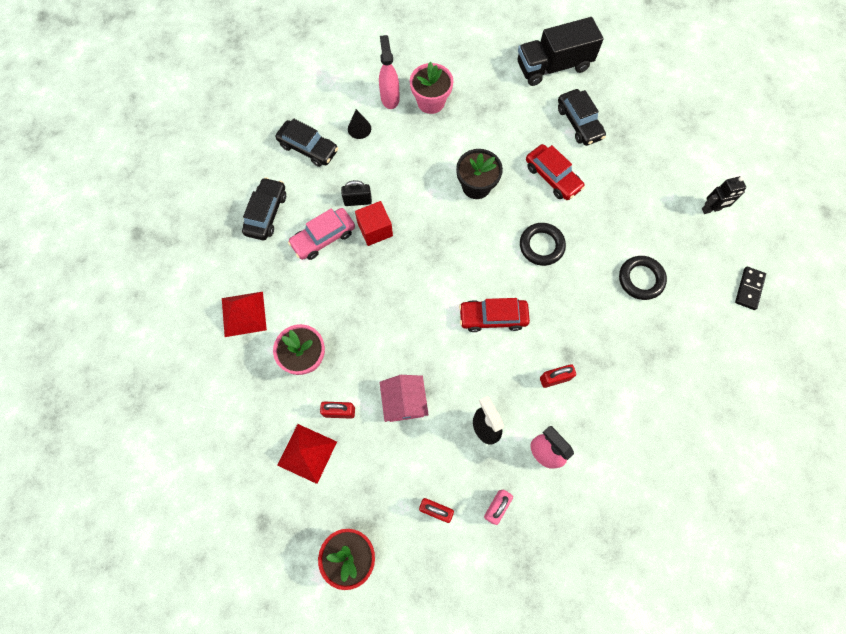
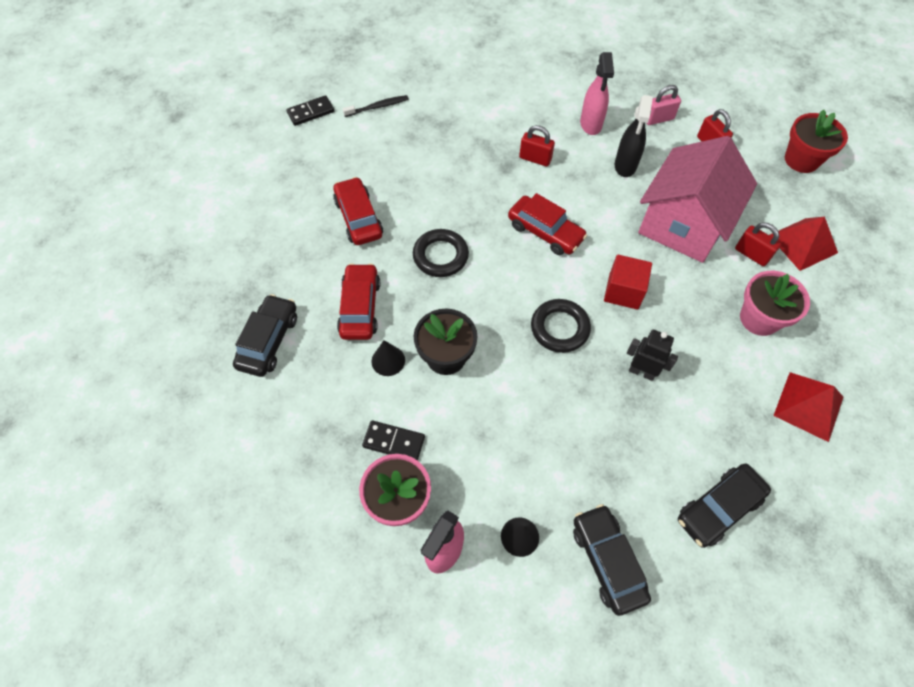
camera: 140 degrees left, 10 degrees down
pink car [288,208,355,260] -> none
black padlock [341,180,372,206] -> none
red cube [355,201,393,246] -> red cube moved to [604,254,652,310]
pink house [380,375,429,422] -> pink house [638,136,757,263], size x1.86
black truck [518,17,604,86] -> none
black ring [619,256,667,300] -> black ring moved to [531,299,591,353]
black robot [702,176,746,214] -> black robot moved to [627,330,678,381]
none -> red car [333,177,383,245]
none -> black toothbrush [343,95,409,117]
none -> black domino [362,420,425,461]
none -> black cone [371,340,405,376]

